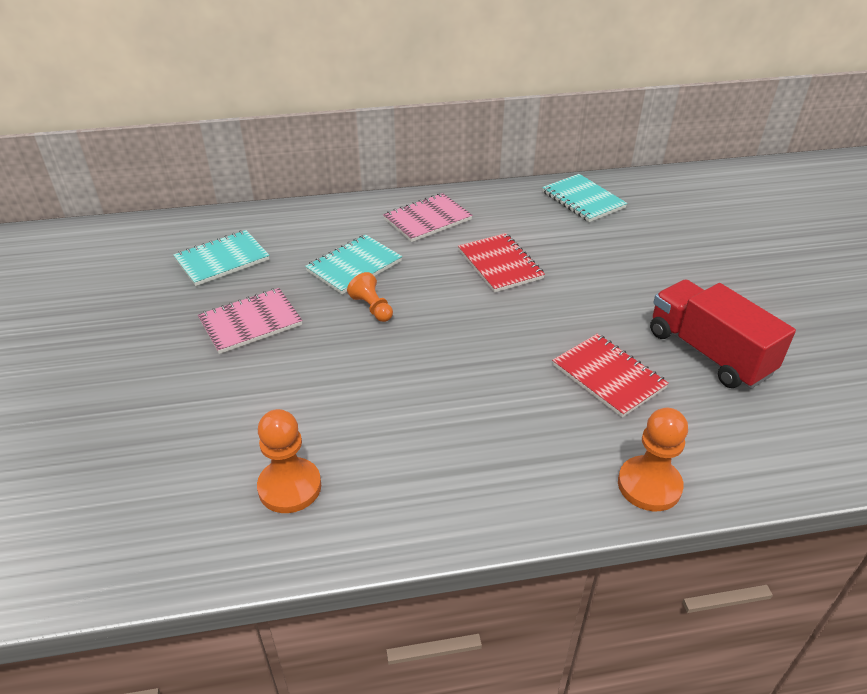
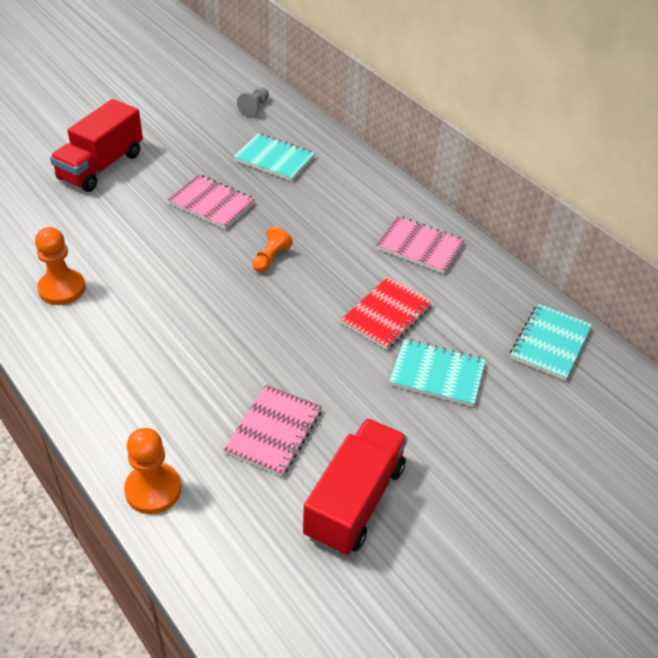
camera: 60 degrees right, 5 degrees up
turquoise notebook [305,235,402,294] -> turquoise notebook moved to [389,339,486,407]
red notebook [552,334,669,417] -> pink notebook [223,385,322,477]
none -> red truck [50,99,143,192]
none -> grey pawn [237,87,269,117]

